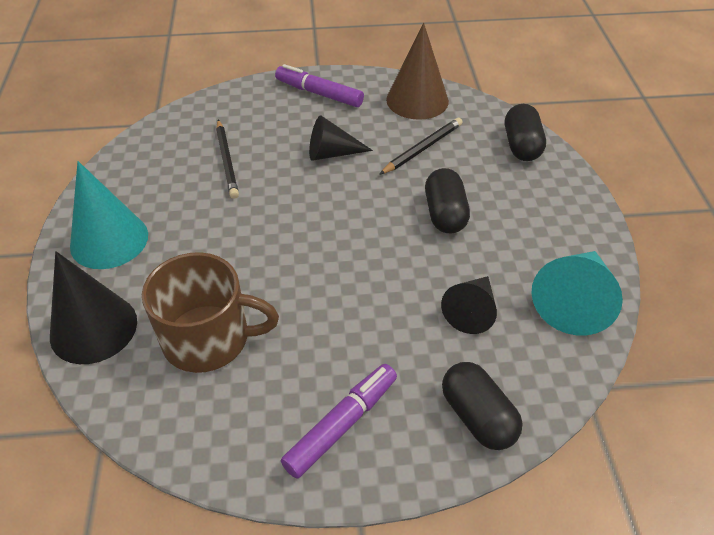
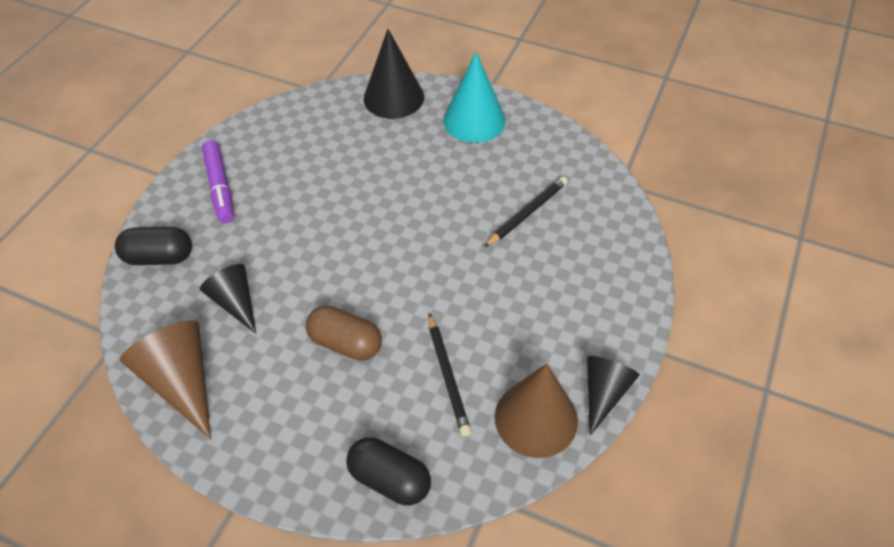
camera: 120 degrees right, 5 degrees up
brown mug [142,252,279,373] -> none
black pencil [216,120,239,199] -> black pencil turned 120 degrees clockwise [484,176,568,247]
purple marker [275,64,364,107] -> none
black cone [309,115,373,161] -> black cone moved to [587,356,640,436]
black capsule [425,168,470,234] -> brown capsule [305,305,382,361]
turquoise cone [531,251,623,335] -> brown cone [120,321,211,439]

